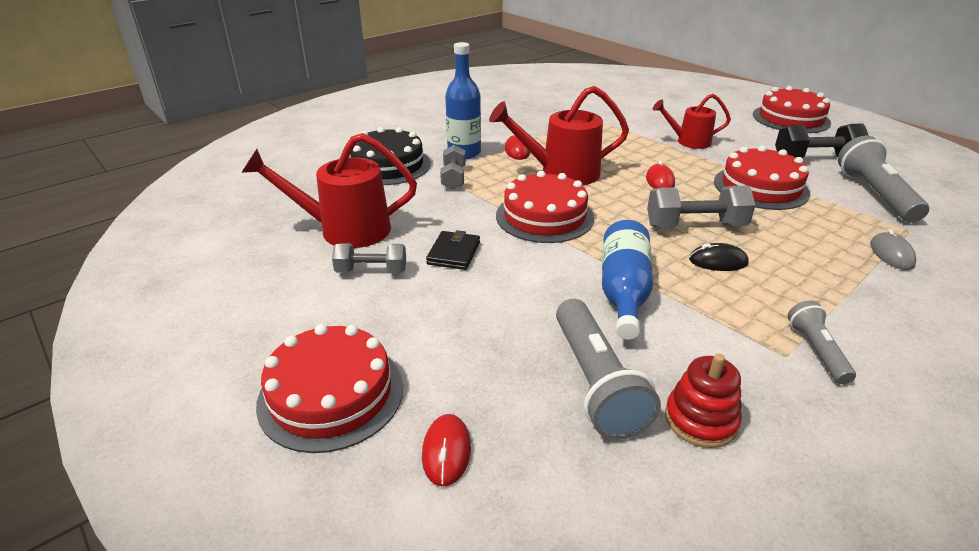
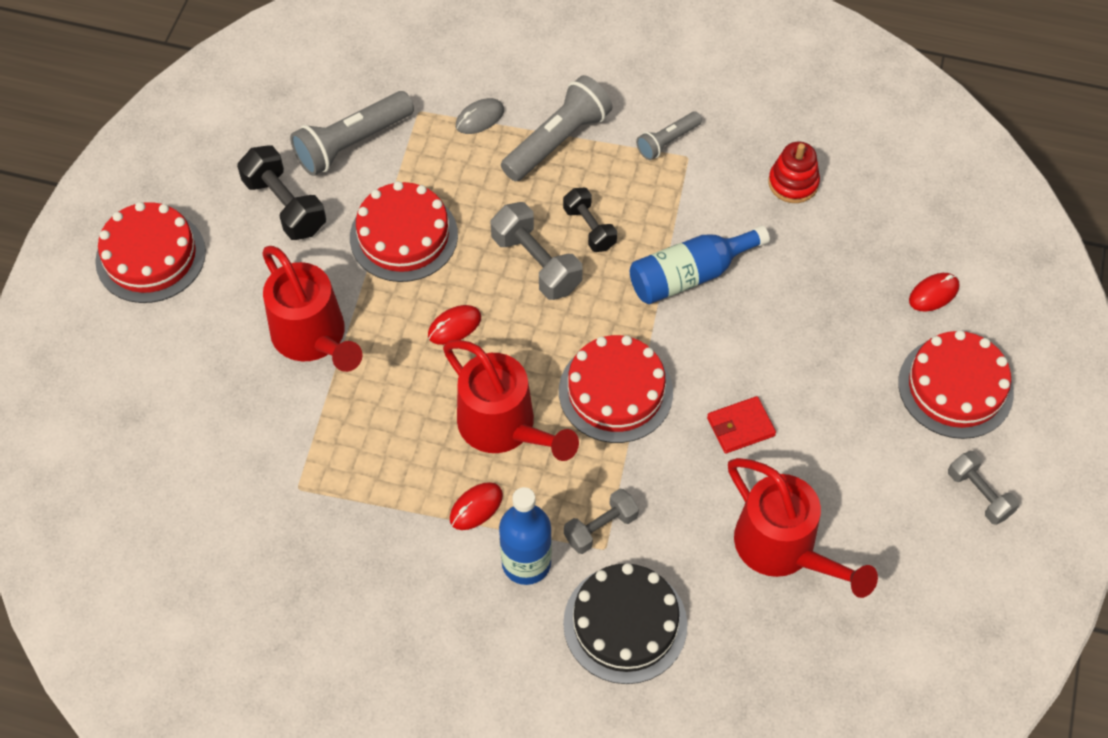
camera: 125 degrees left, 25 degrees up
grey dumbbell [332,243,406,274] -> grey dumbbell moved to [948,451,1019,525]
black wallet [426,230,480,270] -> red wallet [707,396,776,454]
grey flashlight [556,299,661,440] -> grey flashlight moved to [501,75,612,181]
red watering can [653,94,731,149] -> red watering can [262,246,362,372], size x1.61
black mouse [689,243,749,271] -> black dumbbell [563,188,617,252]

